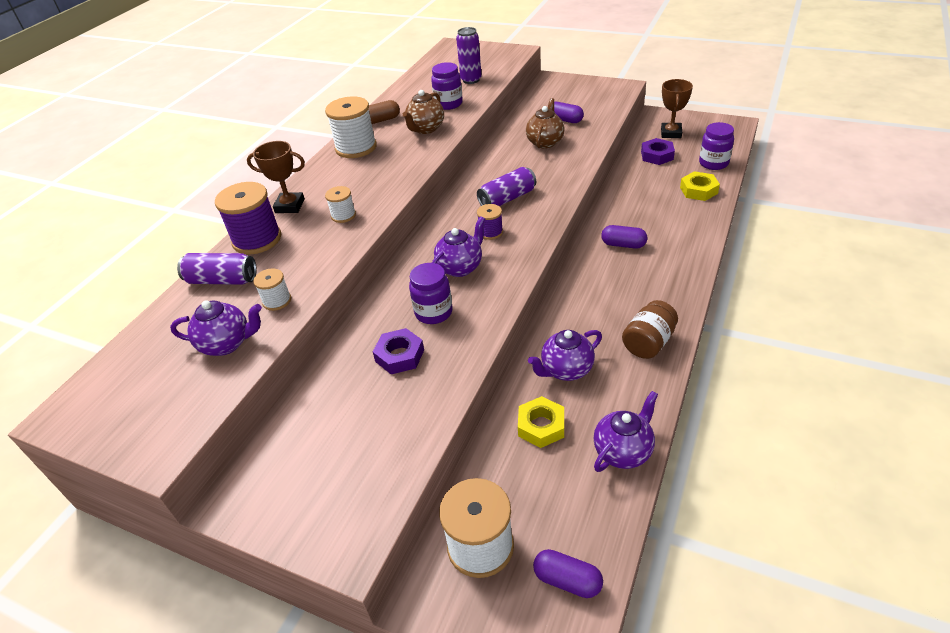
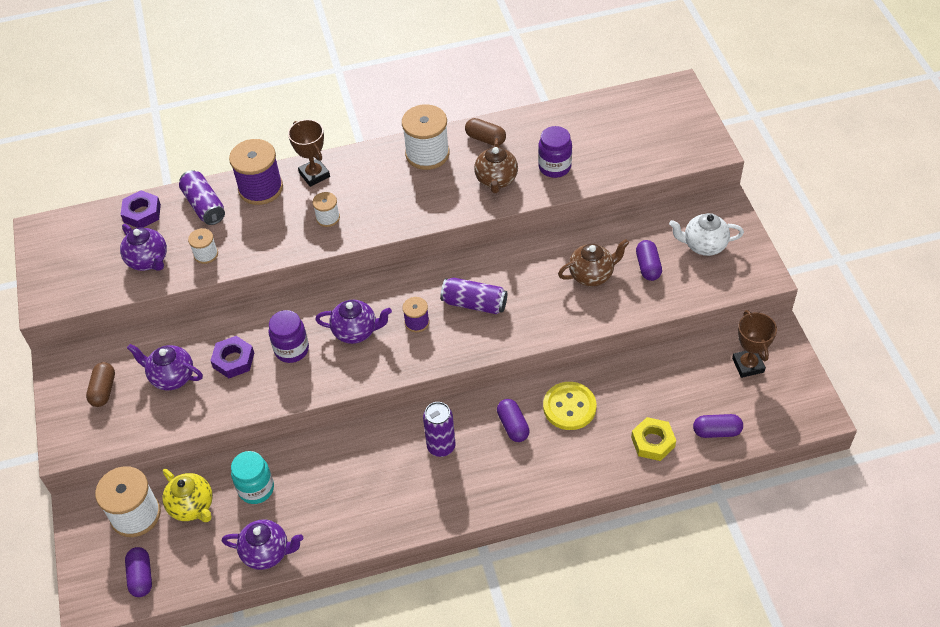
camera: 50 degrees right, 10 degrees up
brown teapot [403,90,444,134] -> brown teapot turned 75 degrees counterclockwise [474,138,518,193]
purple can [456,27,482,84] -> purple can moved to [423,402,455,457]
yellow nut [518,396,564,448] -> turquoise jar [231,451,274,504]
purple teapot [528,330,602,381] -> purple teapot moved to [127,344,203,390]
brown jar [622,300,678,359] -> none
purple nut [641,138,675,165] -> purple nut moved to [121,190,161,228]
brown trophy [661,79,693,138] -> brown trophy turned 75 degrees counterclockwise [732,310,777,378]
purple jar [699,122,734,170] -> purple capsule [693,414,743,438]
none -> brown capsule [86,362,115,407]
none -> yellow teapot [162,469,213,522]
none -> yellow button [543,382,596,430]
none -> white teapot [669,213,744,256]

